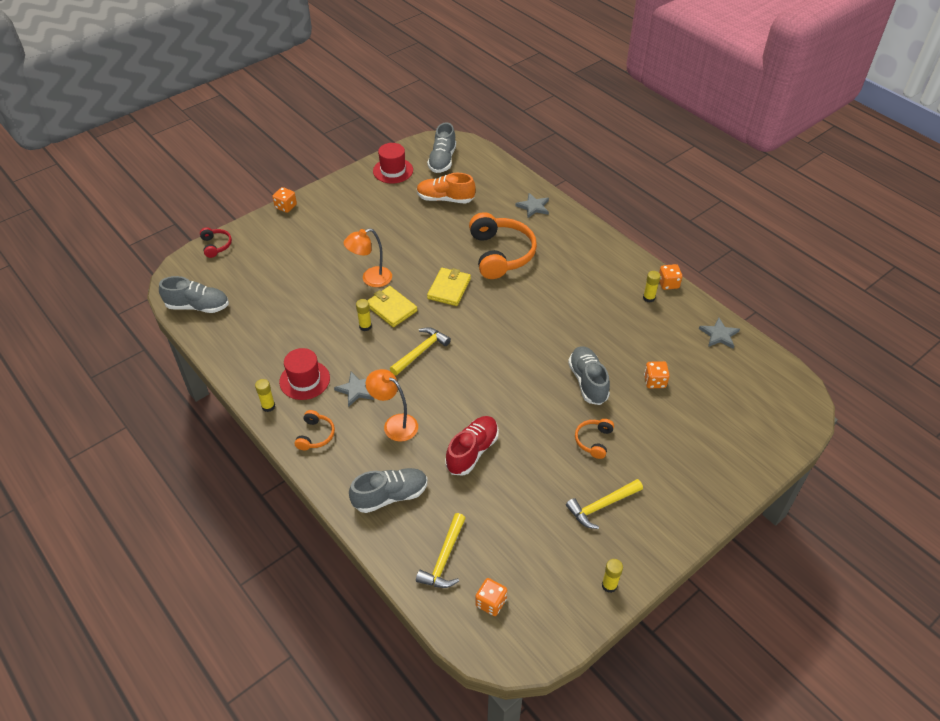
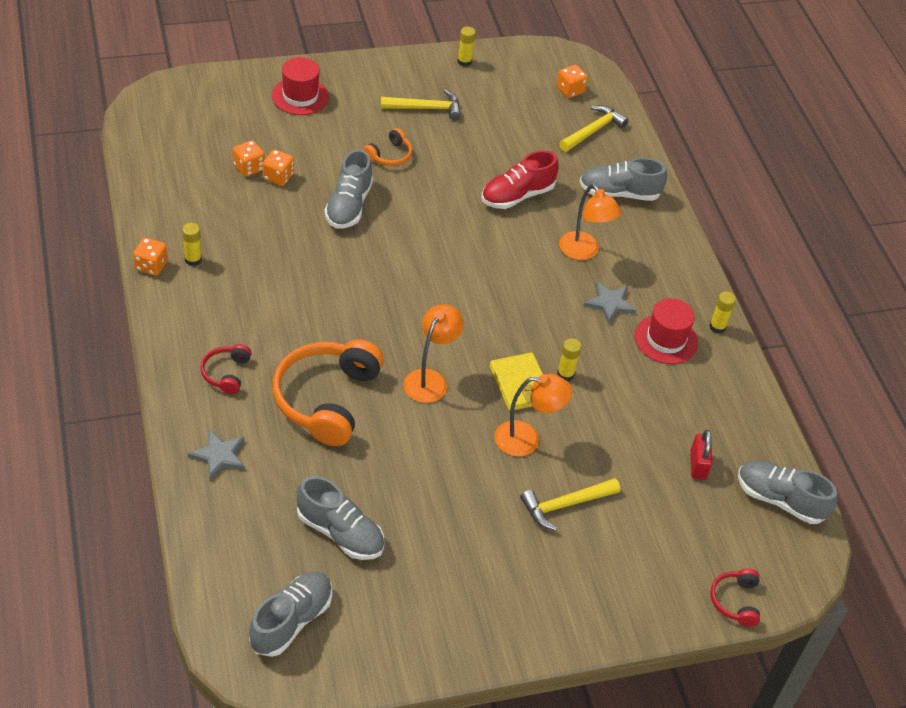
camera: 160 degrees left, 0 degrees up
orange dice [272,187,297,213] -> orange dice moved to [233,140,265,177]
orange headphones [295,410,335,450] -> none
red hat [373,143,413,184] -> red hat moved to [272,57,329,115]
yellow hammer [390,327,451,376] -> yellow hammer moved to [520,478,620,531]
orange shoe [417,173,476,203] -> grey shoe [297,476,384,560]
yellow wallet [427,268,471,306] -> orange lamp [403,304,464,403]
grey star [699,317,740,349] -> none
none -> red headphones [200,344,252,394]
none -> red padlock [690,430,713,480]

